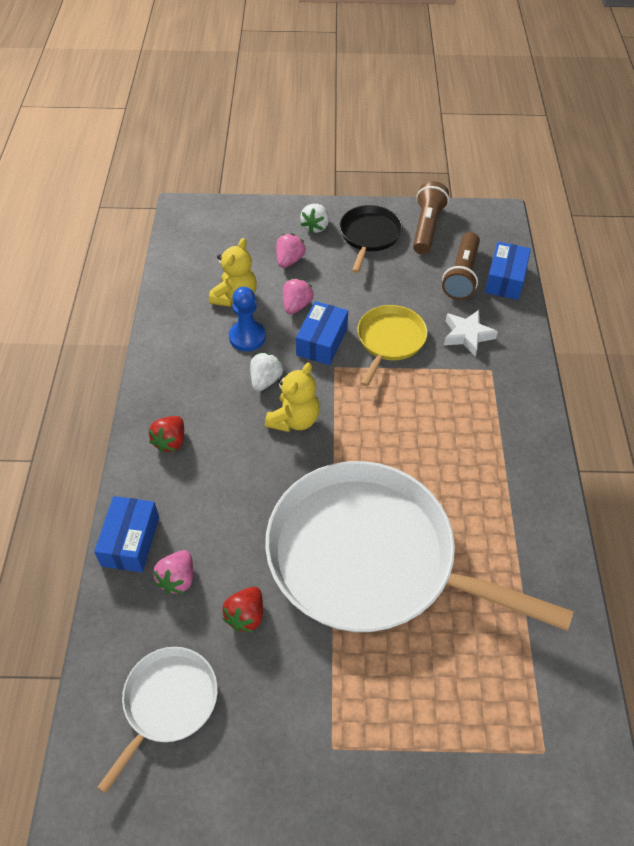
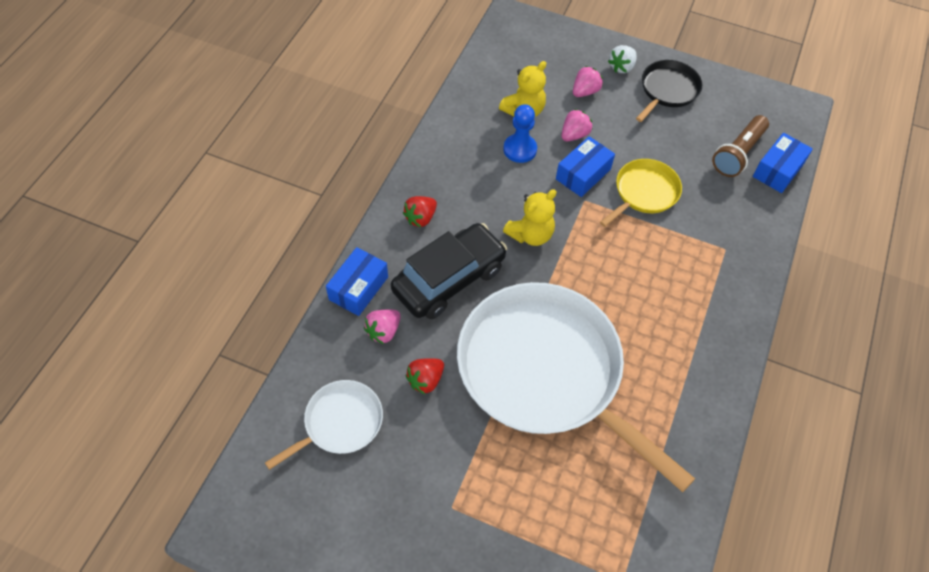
camera: 20 degrees right, 5 degrees up
white strawberry [250,353,283,391] -> none
brown flashlight [413,181,449,254] -> none
white star [444,310,498,356] -> none
none -> black car [391,223,507,319]

